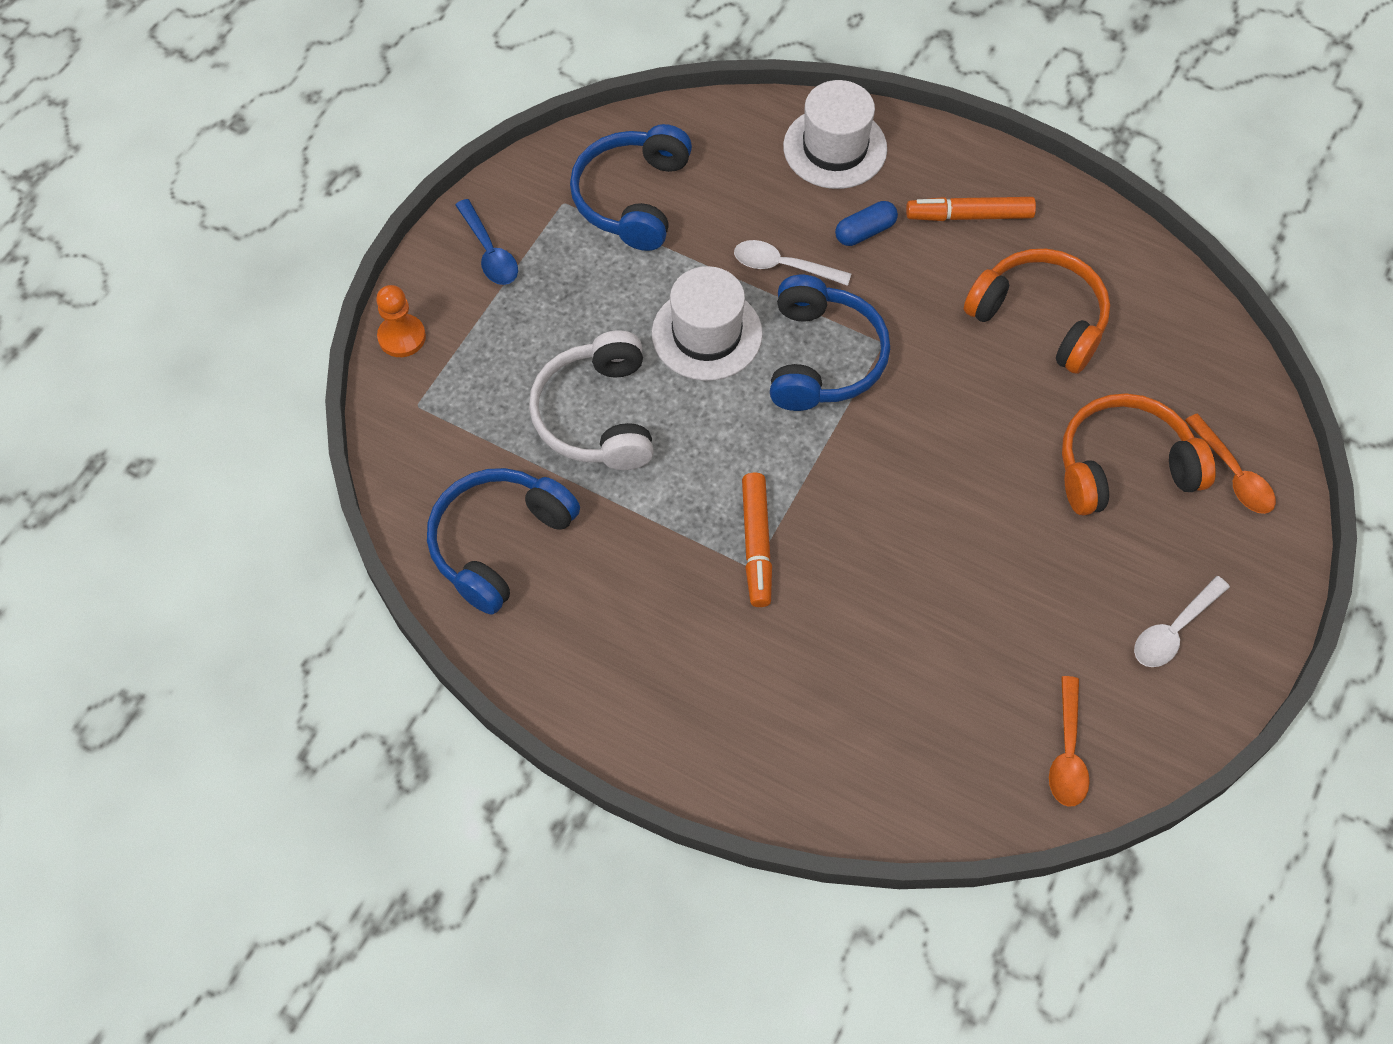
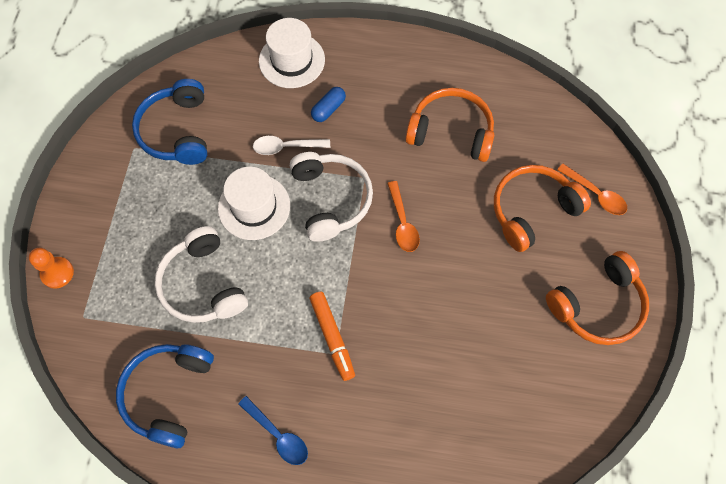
camera: 20 degrees left, 5 degrees up
blue spoon [455,199,518,285] -> blue spoon moved to [238,396,308,465]
blue headphones [770,275,890,411] -> white headphones [290,152,373,242]
orange marker [906,197,1036,221] -> none
orange spoon [1049,676,1090,807] -> orange spoon moved to [387,181,420,252]
white spoon [1134,576,1230,667] -> orange headphones [546,251,649,345]

